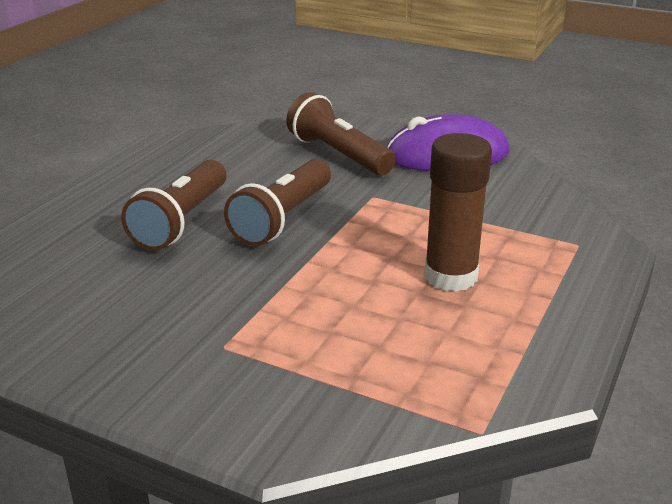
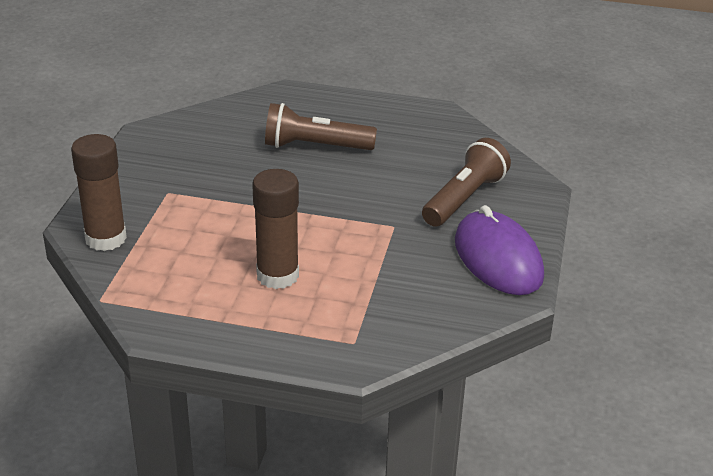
camera: 75 degrees right, 5 degrees up
brown flashlight [224,159,331,246] -> none
none -> brown glue stick [71,134,127,251]

